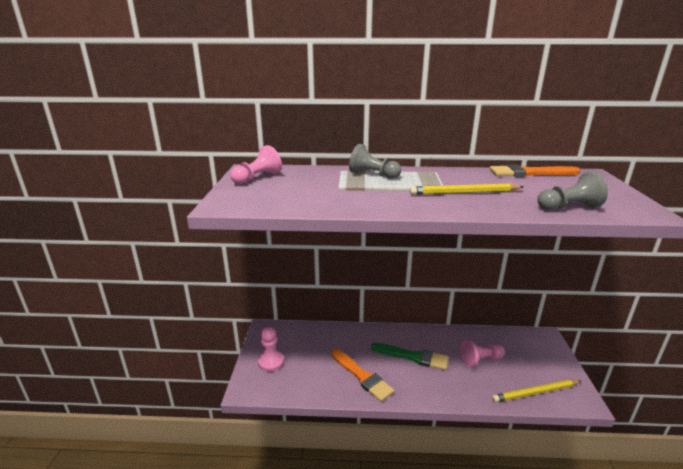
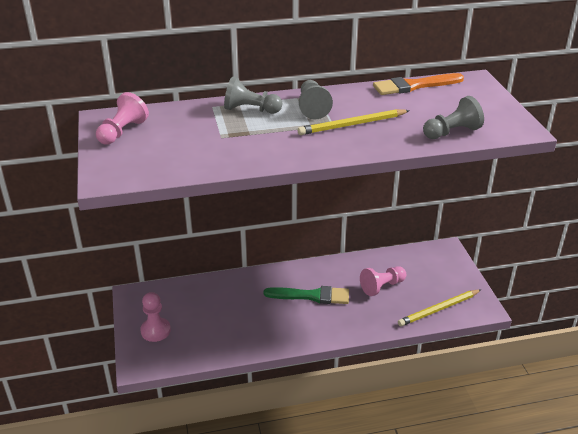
camera: 15 degrees left, 10 degrees up
orange brush [331,349,394,402] -> none
none -> grey pawn [299,80,333,119]

